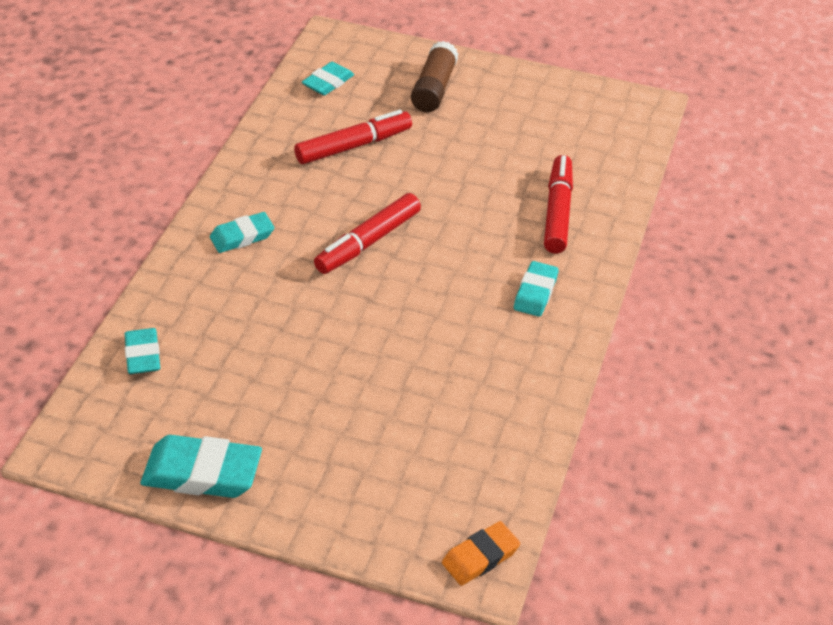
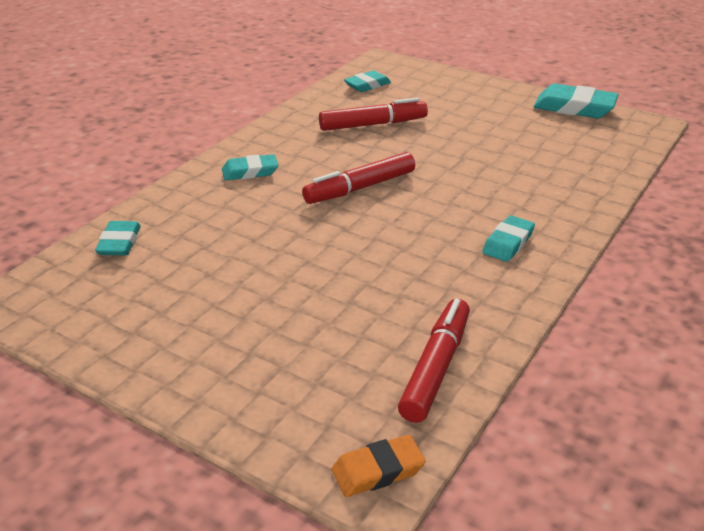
camera: 15 degrees right, 10 degrees down
turquoise eraser [141,435,262,498] -> turquoise eraser moved to [533,84,619,118]
brown glue stick [411,41,458,112] -> none
red marker [544,155,573,254] -> red marker moved to [398,299,470,423]

